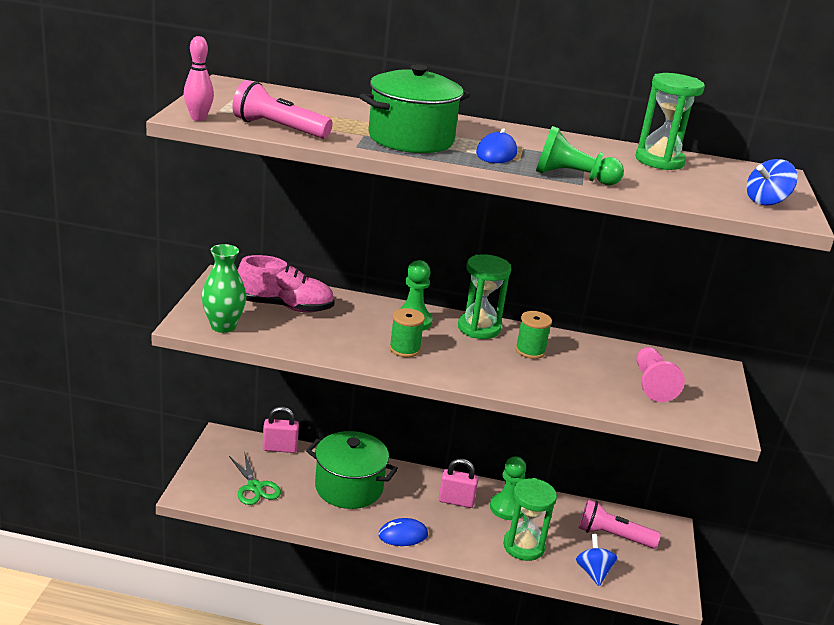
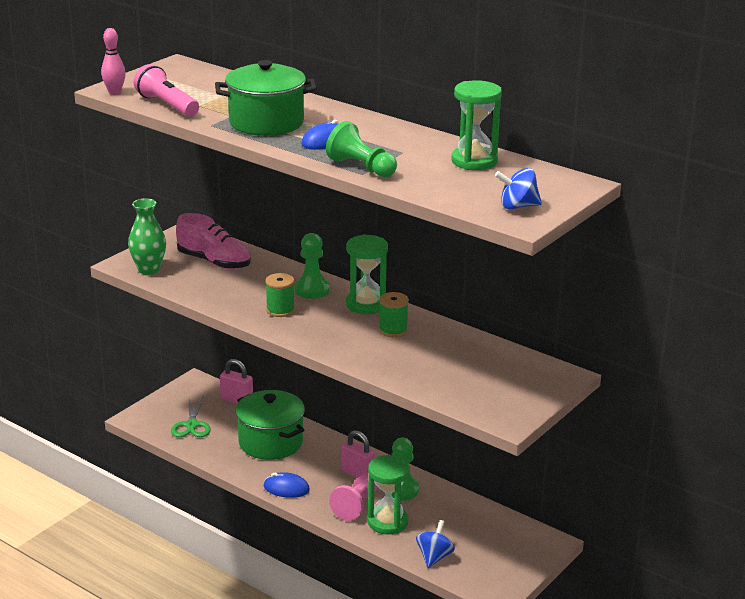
camera: 30 degrees right, 0 degrees up
pink flashlight [579,499,661,549] -> none
pink pawn [636,347,685,402] -> pink pawn moved to [329,473,377,521]

